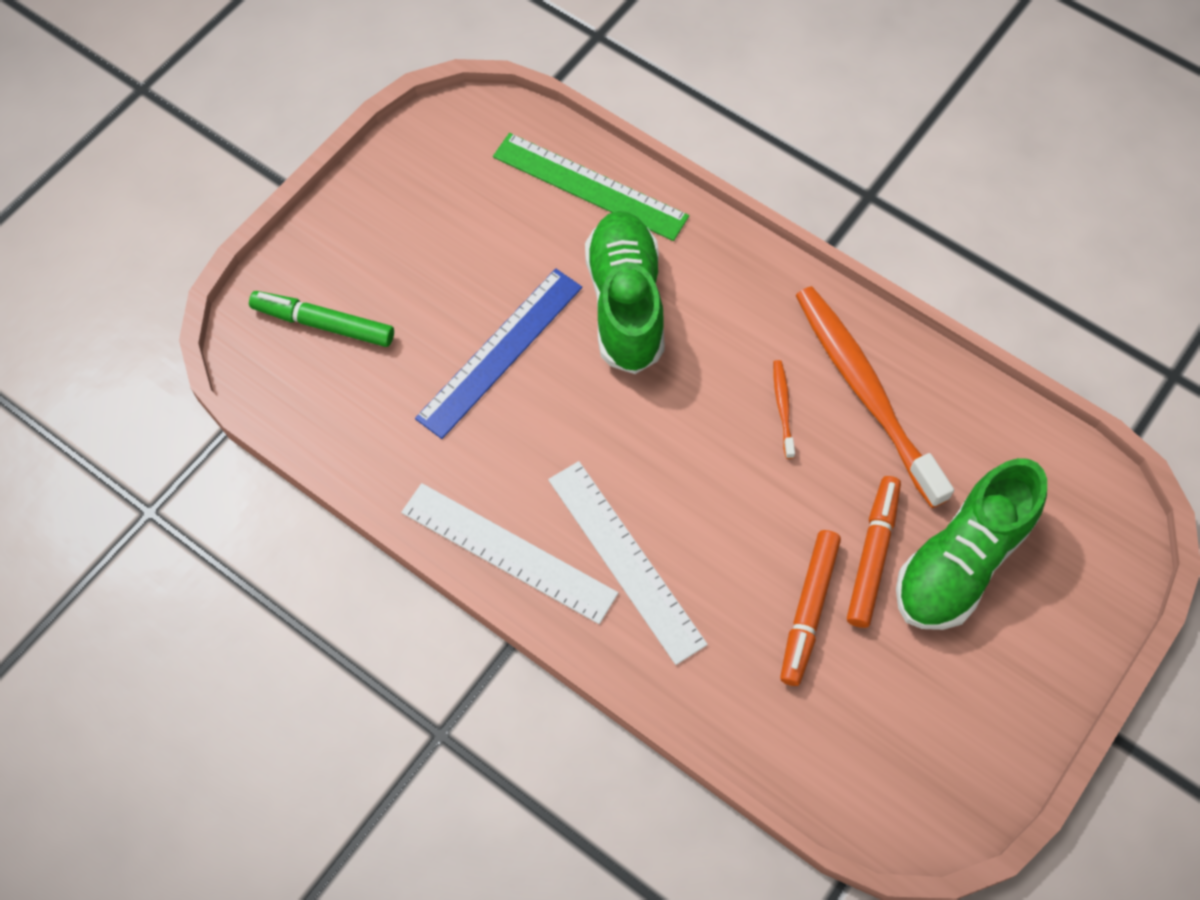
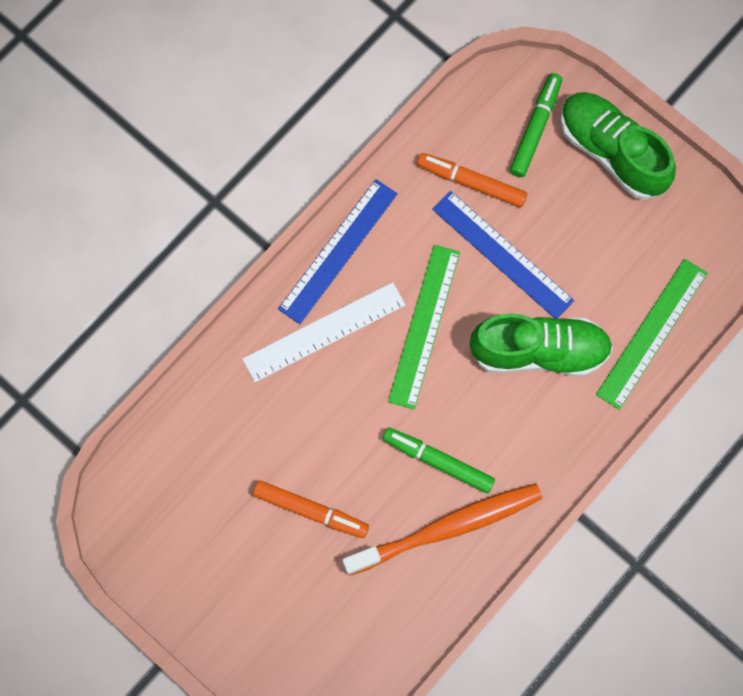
camera: 95 degrees right, 10 degrees up
white ruler [401,483,618,624] -> blue ruler [278,179,397,324]
orange toothbrush [773,360,795,459] -> green marker [382,427,495,493]
orange marker [780,530,841,686] -> orange marker moved to [417,153,527,208]
green shoe [896,458,1047,630] -> green shoe moved to [561,92,676,200]
none -> green ruler [388,245,460,409]

